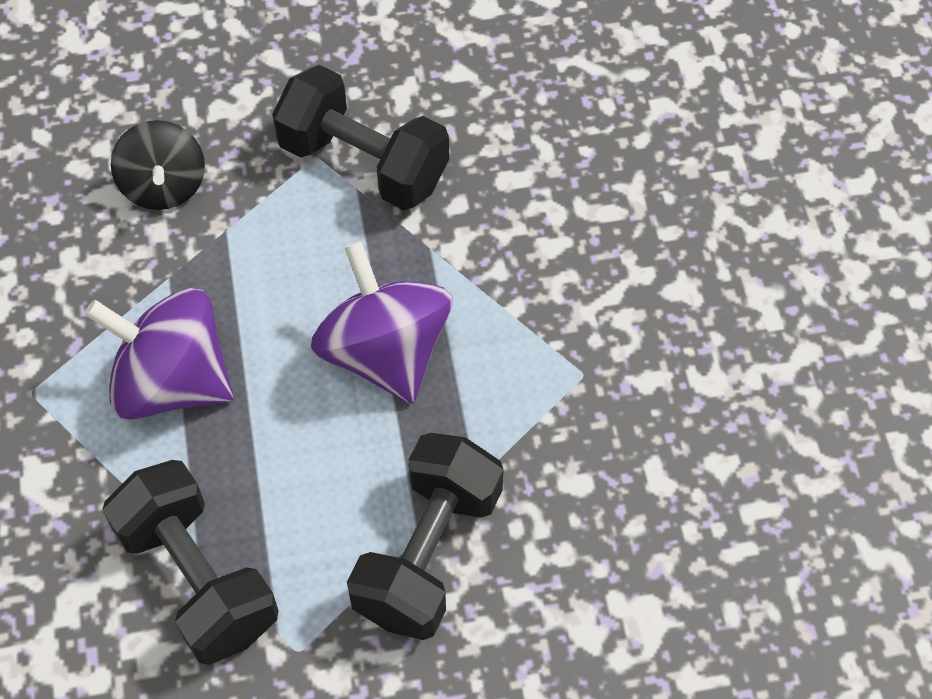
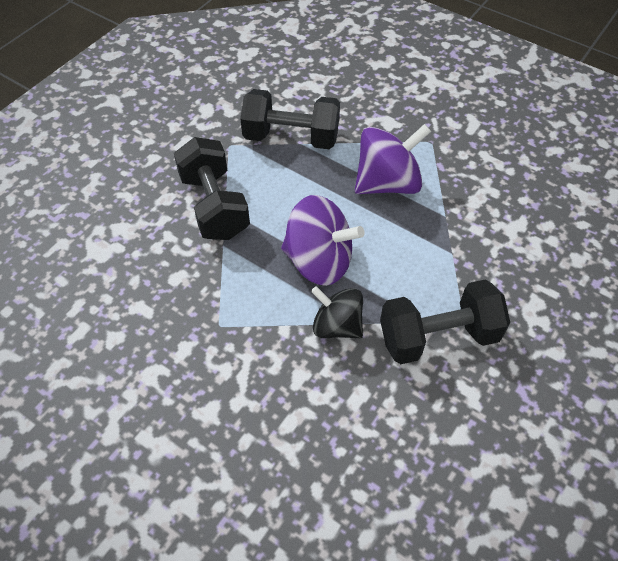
camera: 135 degrees right, 5 degrees down
black spinning top [111,120,205,210] -> black spinning top moved to [311,286,363,338]

